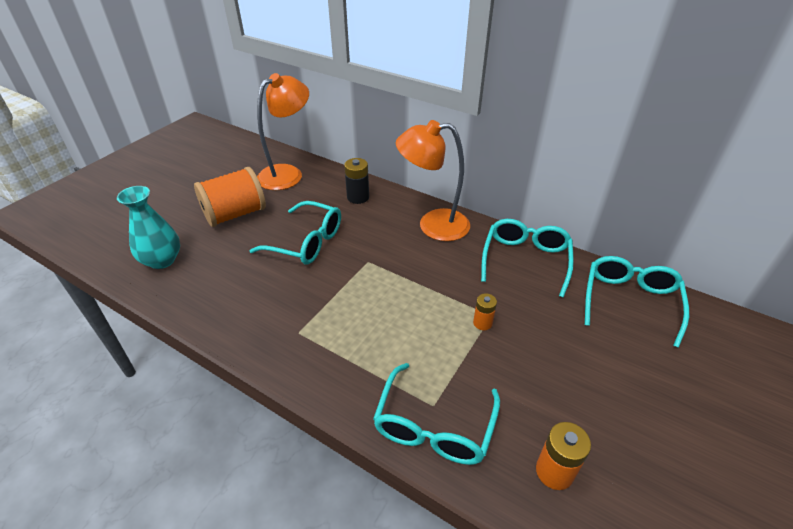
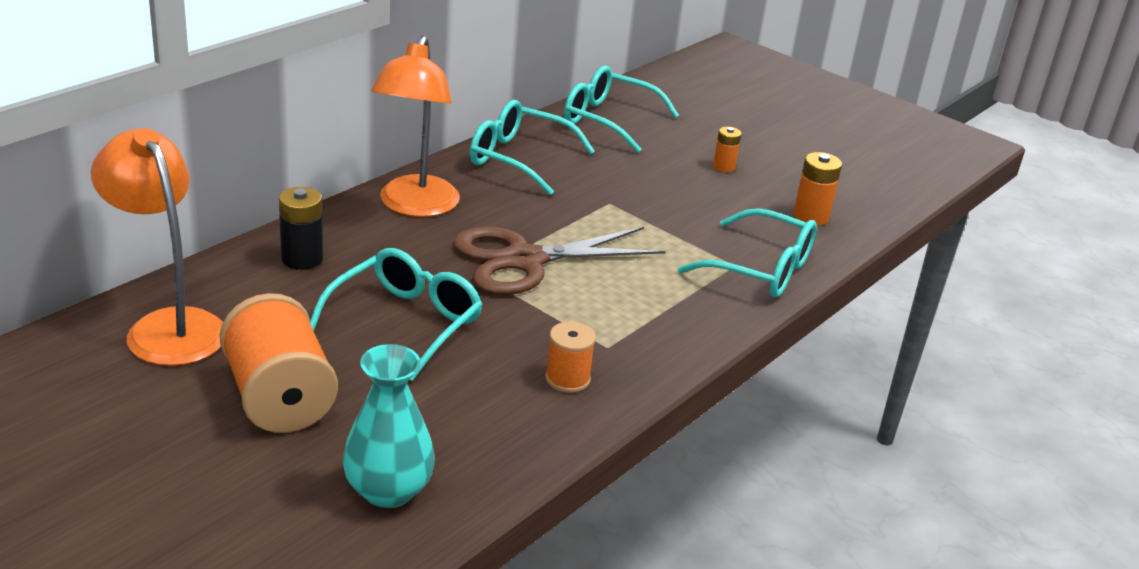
camera: 85 degrees left, 10 degrees down
orange battery [473,293,497,330] -> orange battery moved to [713,127,742,172]
none -> brown scissors [453,227,666,295]
none -> orange spool [546,321,596,393]

